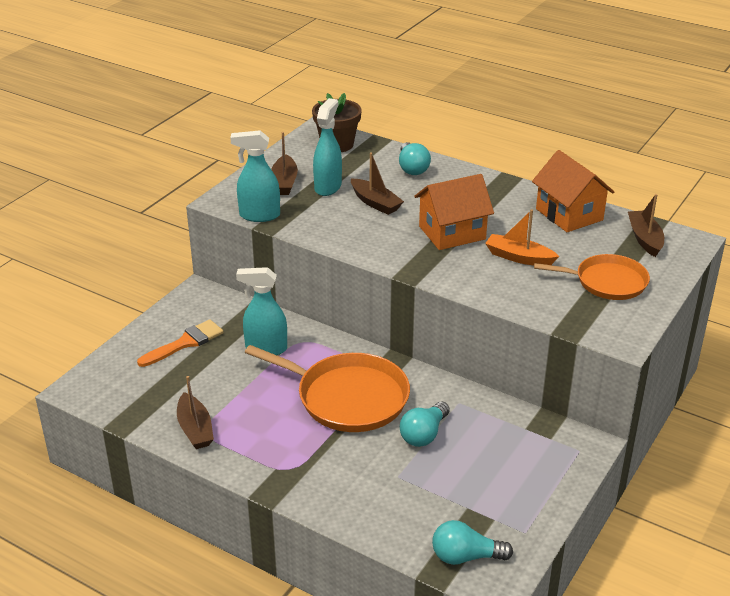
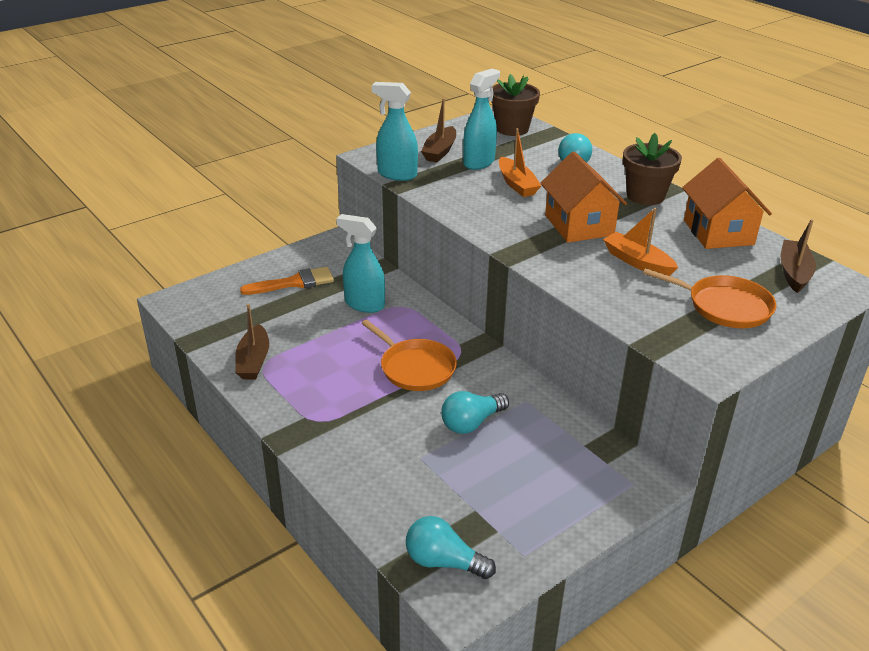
camera: 20 degrees right, 0 degrees up
orange pan [245,345,410,432] -> orange pan [361,320,457,391], size x0.64
brown boat [351,152,404,215] -> orange boat [499,128,542,197]
orange house [414,174,494,250] -> orange house turned 75 degrees clockwise [541,151,627,243]
none -> brown flower pot [623,133,682,205]

